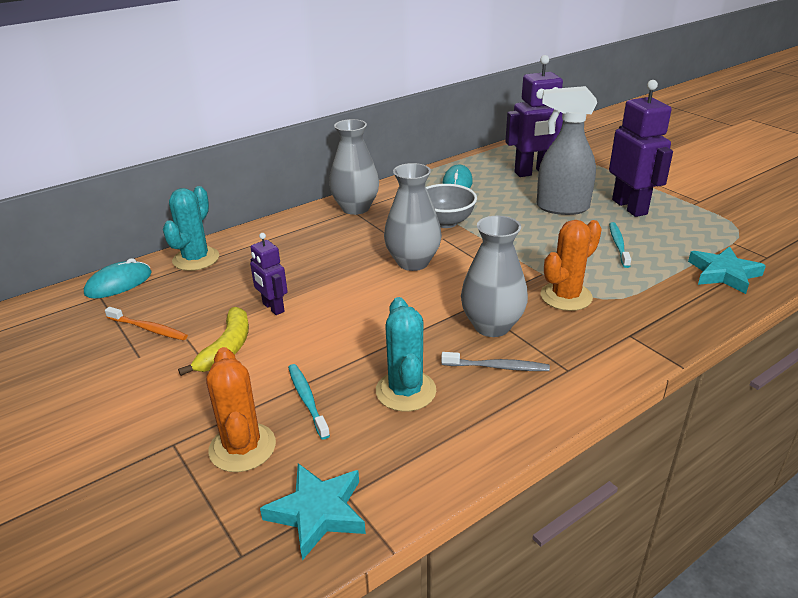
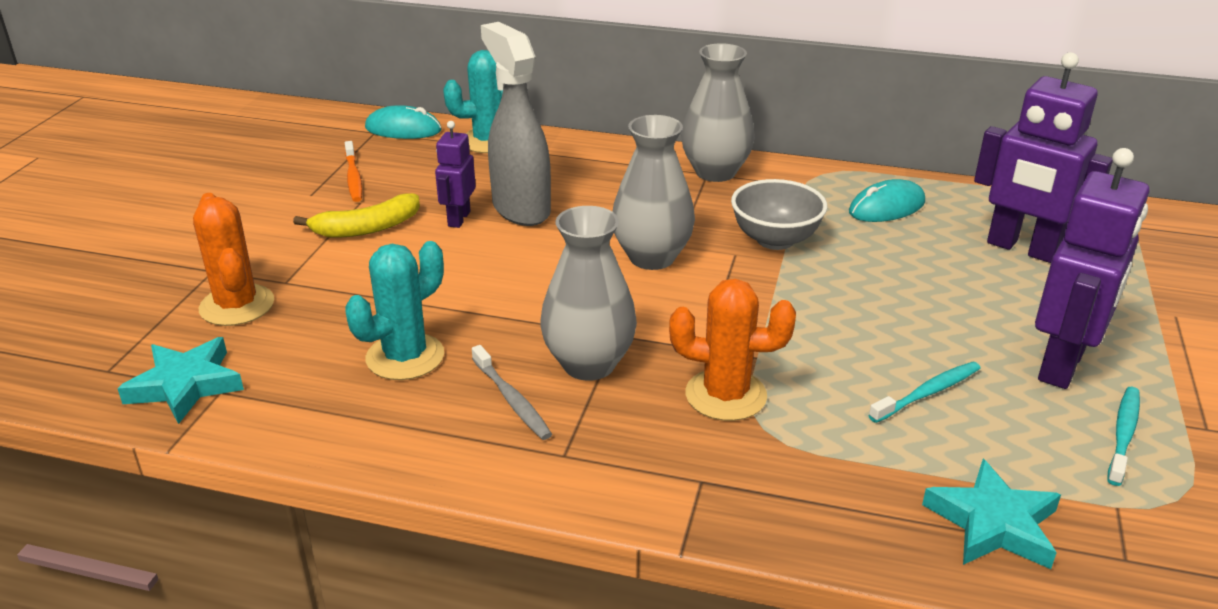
camera: 50 degrees right, 0 degrees up
orange cactus [206,347,276,472] -> orange cactus turned 60 degrees counterclockwise [193,193,274,326]
turquoise toothbrush [288,364,330,439] -> turquoise toothbrush moved to [1107,387,1140,486]
grey spray bottle [537,86,597,215] -> grey spray bottle moved to [481,22,551,226]

